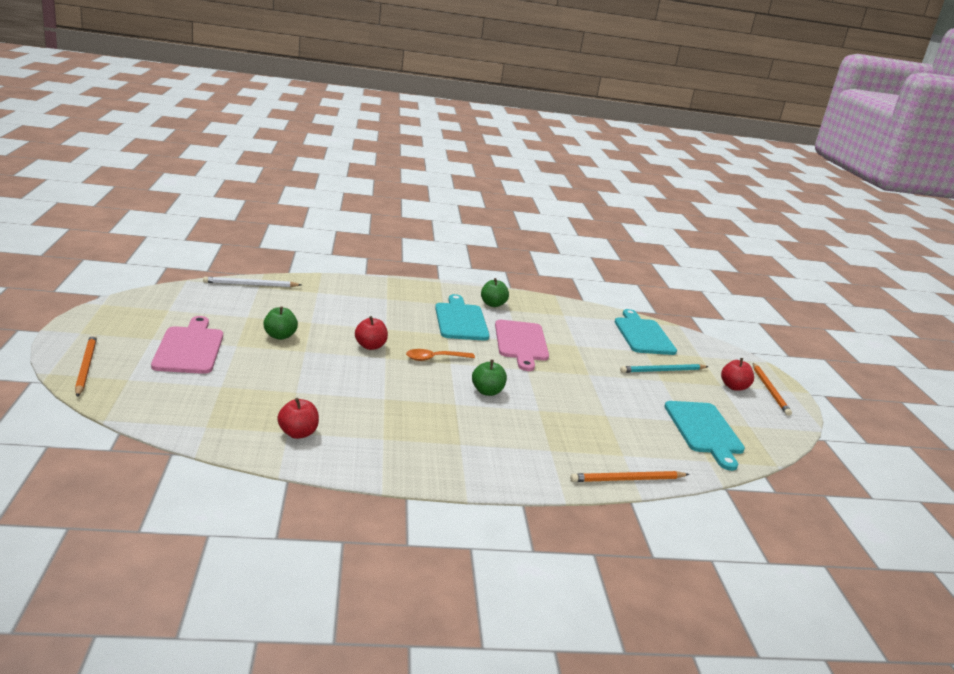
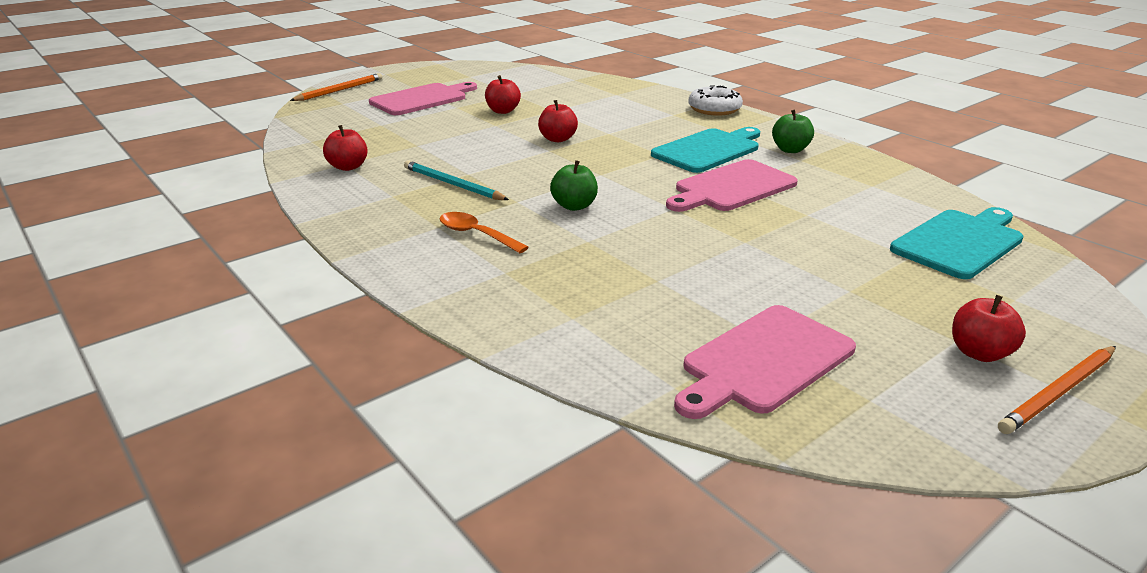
camera: 60 degrees right, 5 degrees up
white pencil [203,277,301,287] -> none
green apple [263,306,298,340] -> red apple [485,75,521,114]
orange spoon [406,349,475,361] -> orange spoon moved to [439,212,529,253]
orange pencil [570,471,689,482] -> none
turquoise pencil [620,364,708,373] -> turquoise pencil moved to [404,161,509,200]
turquoise cutting board [664,401,745,471] -> pink cutting board [674,305,856,419]
none -> white donut [688,85,743,116]

